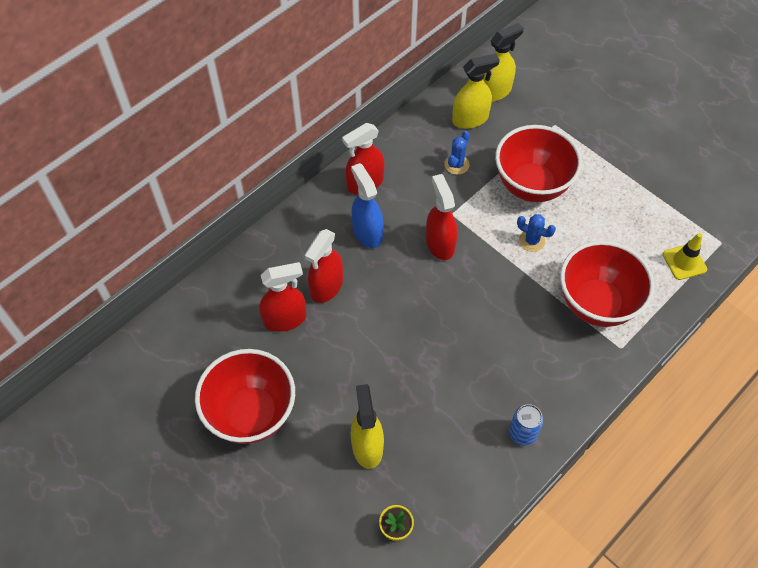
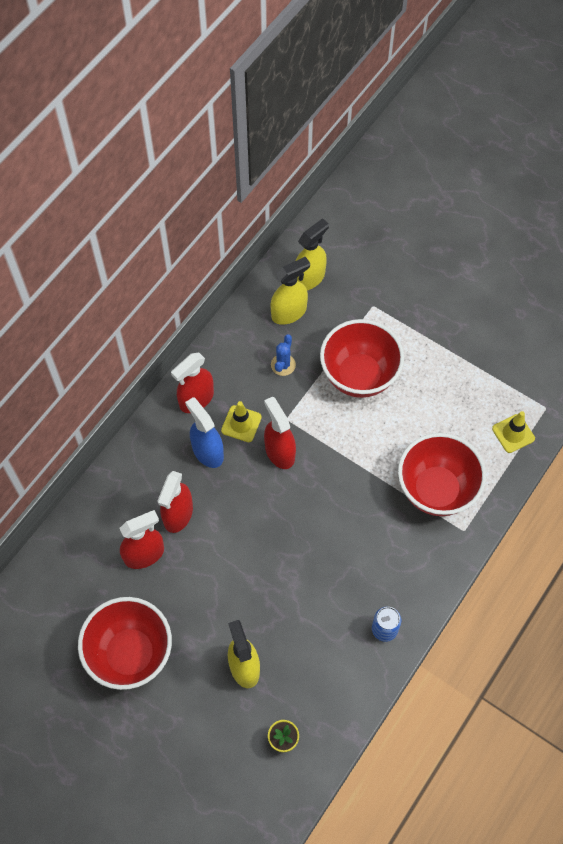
camera: 10 degrees left, 5 degrees up
blue cactus [517,214,556,252] -> none
none -> yellow traffic cone [221,401,262,442]

